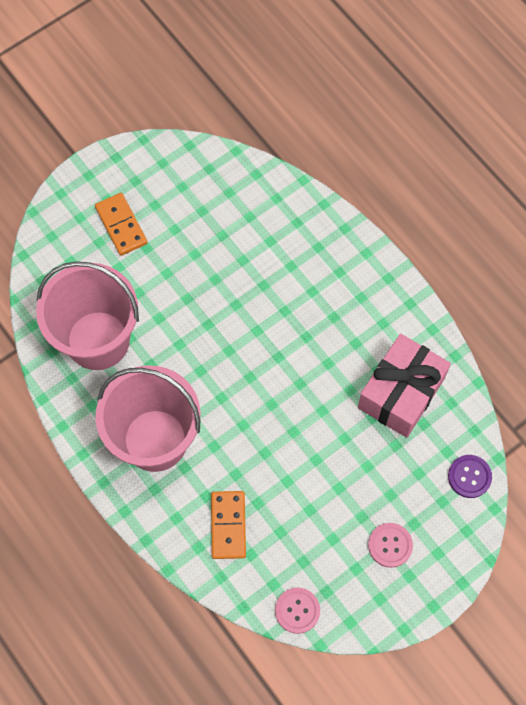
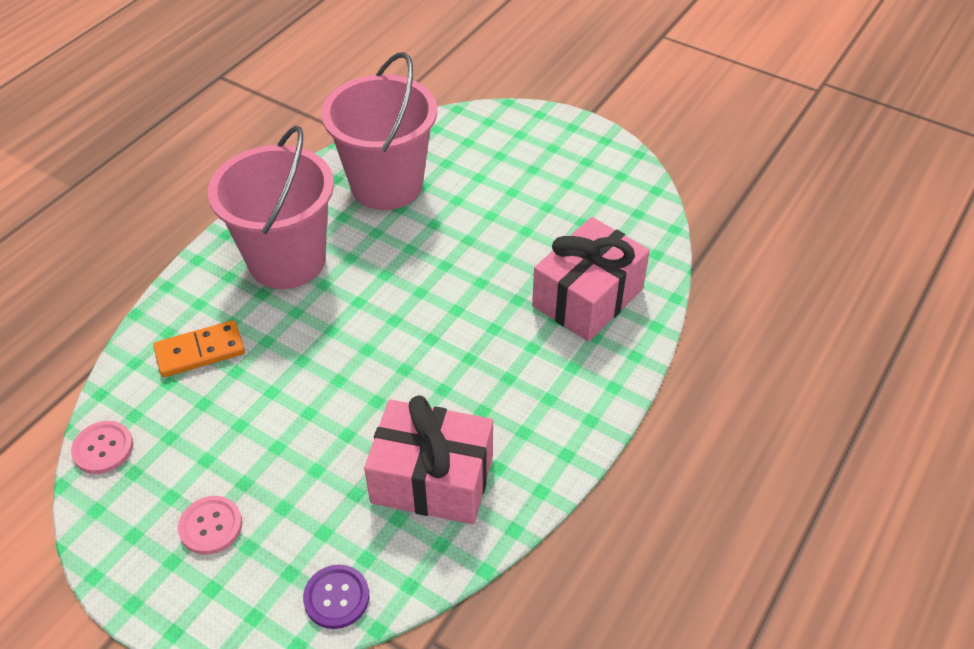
camera: 70 degrees right, 20 degrees down
orange domino [95,193,148,256] -> none
none -> pink gift [532,217,650,341]

